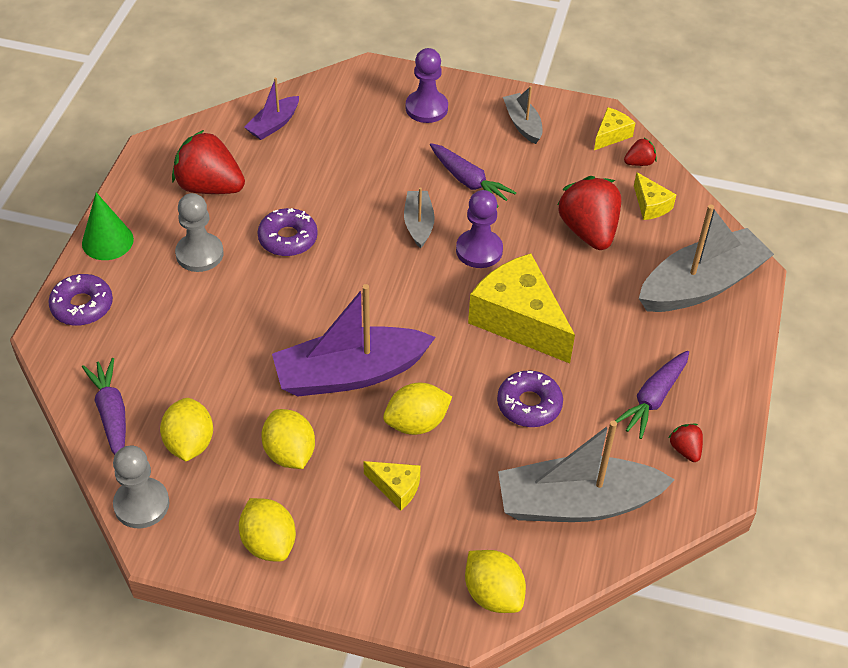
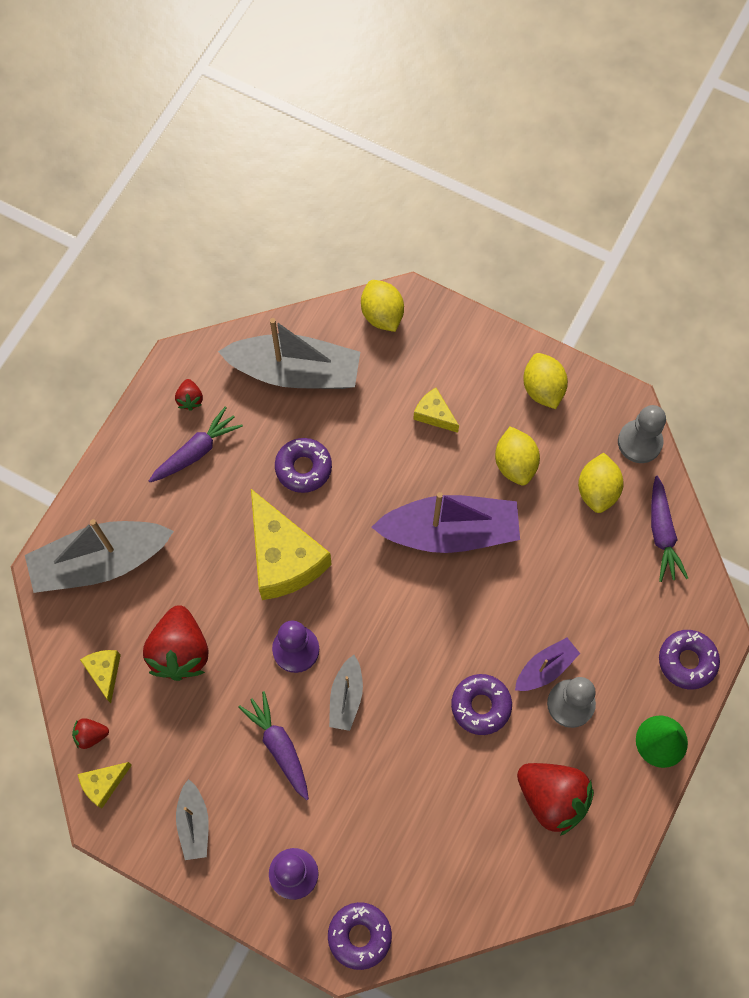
camera: 165 degrees left, 20 degrees up
purple boat [244,78,299,140] -> purple boat moved to [515,638,580,691]
yellow lemon [383,383,452,435] -> none
none -> purple donut [328,902,392,970]

